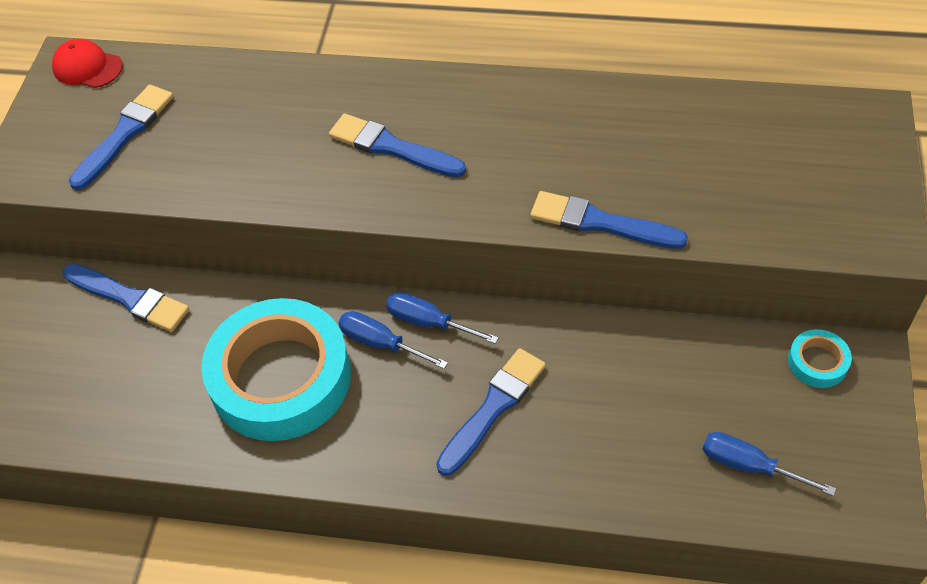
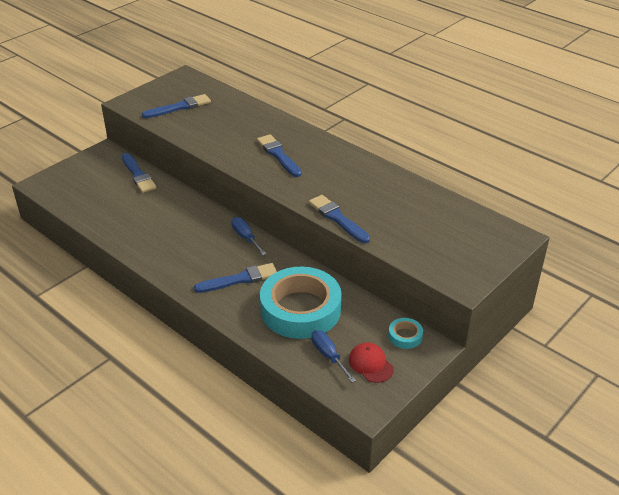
camera: 30 degrees right, 15 degrees down
red cap [52,39,123,88] -> red cap moved to [349,342,394,383]
turquoise tape [201,298,351,441] -> turquoise tape moved to [260,267,342,339]
blue screwdriver [338,311,448,369] -> none

